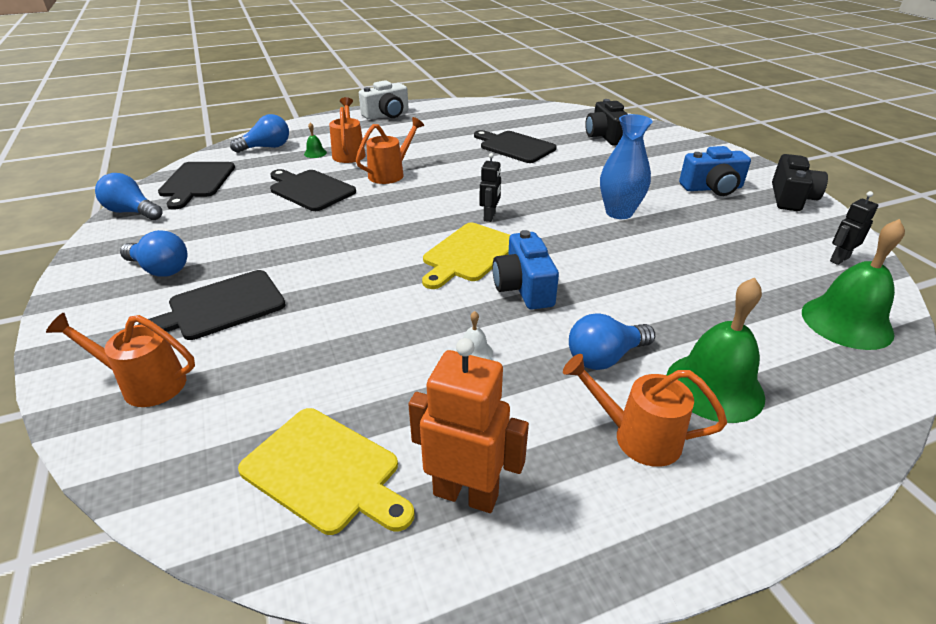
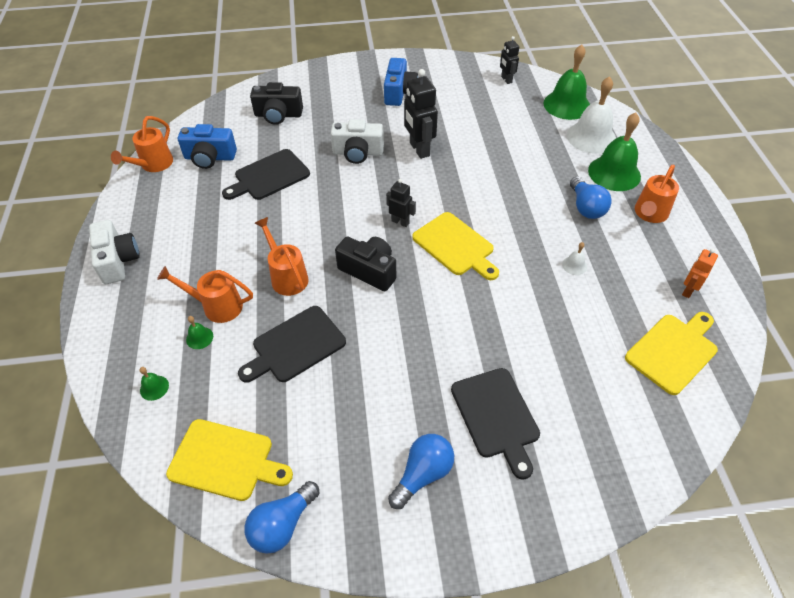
camera: 75 degrees left, 15 degrees up
orange watering can [46,313,195,407] -> orange watering can moved to [111,116,173,172]
black cutting board [158,162,235,210] -> yellow cutting board [166,419,293,501]
blue light bulb [230,114,289,153] -> green bell [140,367,169,401]
orange robot [408,338,529,513] -> orange robot [682,248,718,298], size x0.58
blue camera [493,230,559,310] -> blue camera moved to [178,124,237,169]
blue vase [600,114,653,219] -> black robot [404,69,438,159]
black camera [772,154,828,211] -> black camera moved to [335,236,396,291]
none -> white camera [331,119,384,164]
none -> white bell [567,76,616,154]

